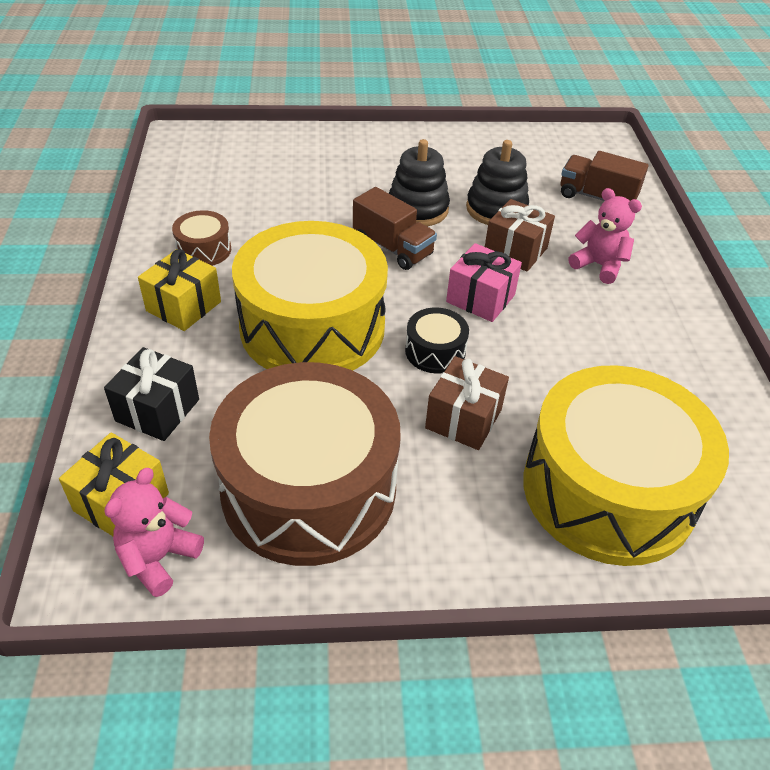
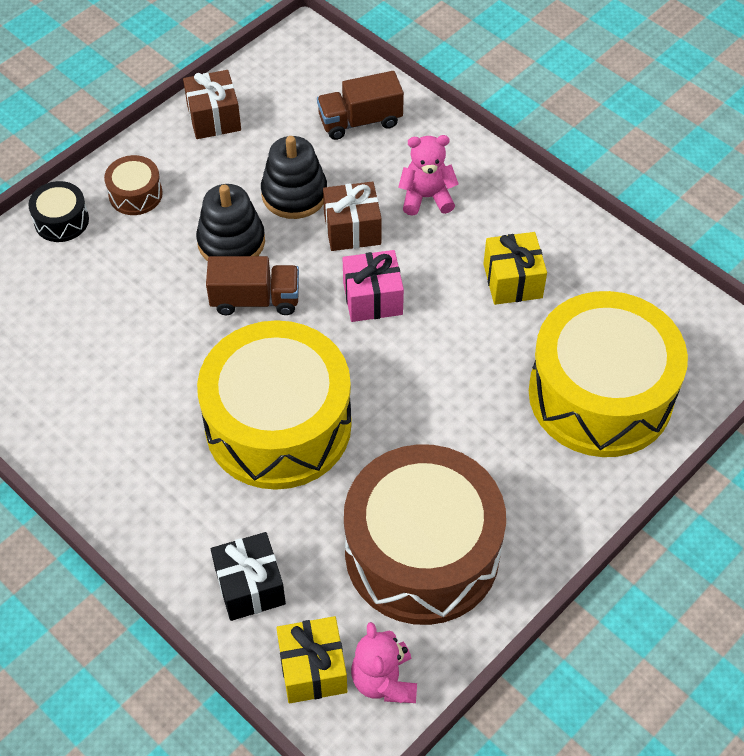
camera: 40 degrees left, 10 degrees up
yellow gift [138,249,221,331] -> yellow gift moved to [484,232,547,305]
brown drum [172,210,231,266] -> brown drum moved to [104,155,163,215]
black drum [405,308,469,374] -> black drum moved to [28,181,89,242]
brown gift [425,356,509,450] -> brown gift moved to [183,70,241,139]

